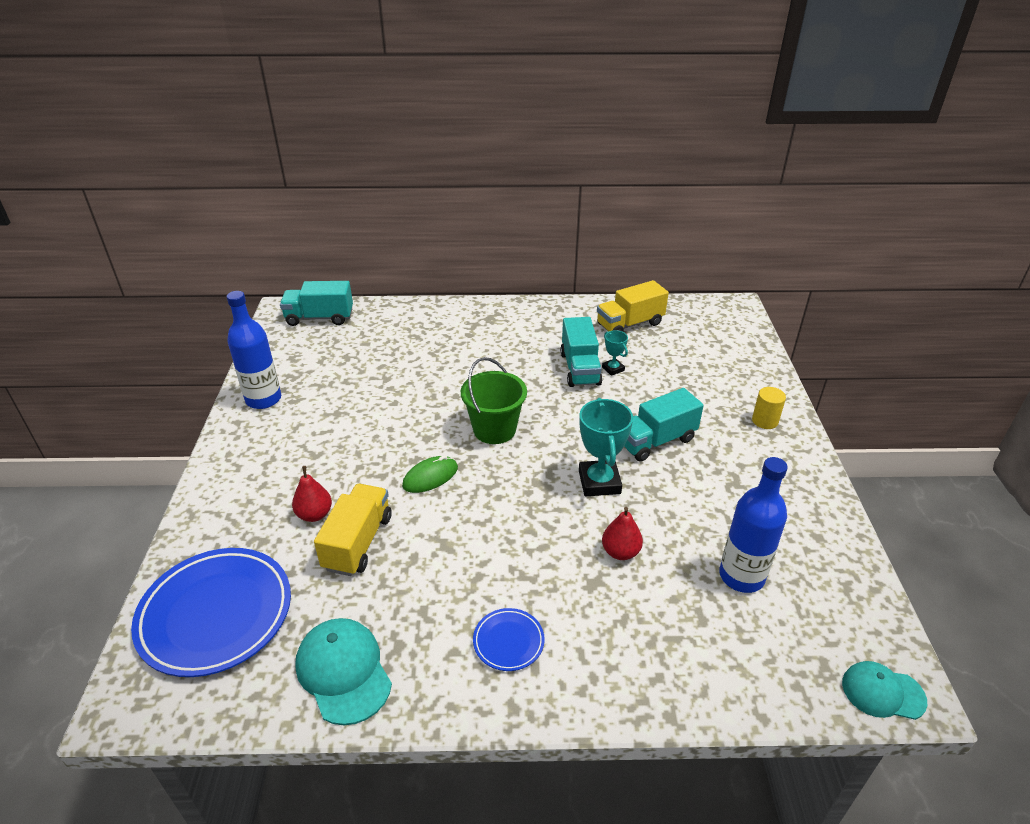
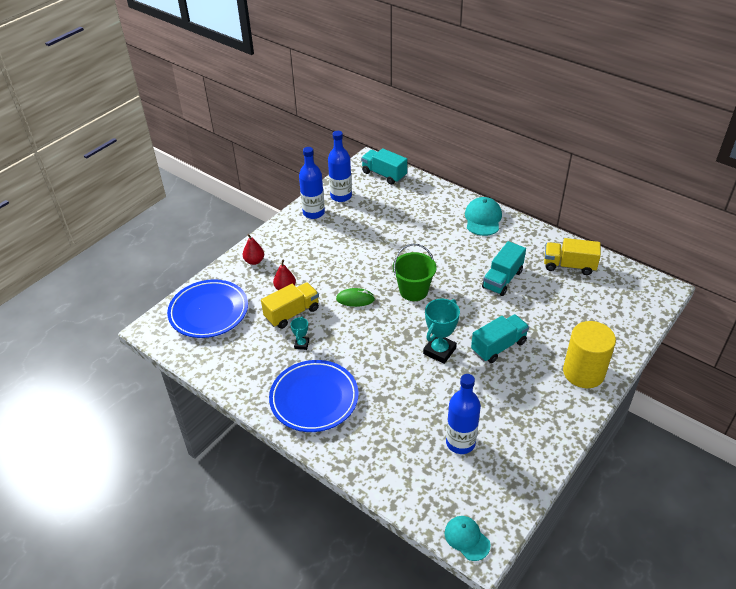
camera: 40 degrees right, 5 degrees up
turquoise cap [295,618,392,725] -> turquoise cap moved to [465,197,502,236]
blue plate [473,608,545,671] -> blue plate [269,360,359,432], size x2.17
turquoise trophy [602,330,628,376] -> turquoise trophy moved to [290,317,309,350]
red pear [602,507,643,560] -> red pear moved to [243,234,264,265]
turquoise truck [624,388,704,462] -> turquoise truck turned 135 degrees clockwise [471,314,529,363]
yellow cylinder [752,387,786,429] -> yellow cylinder [563,321,616,388], size x2.13
none -> blue bottle [328,131,352,202]

